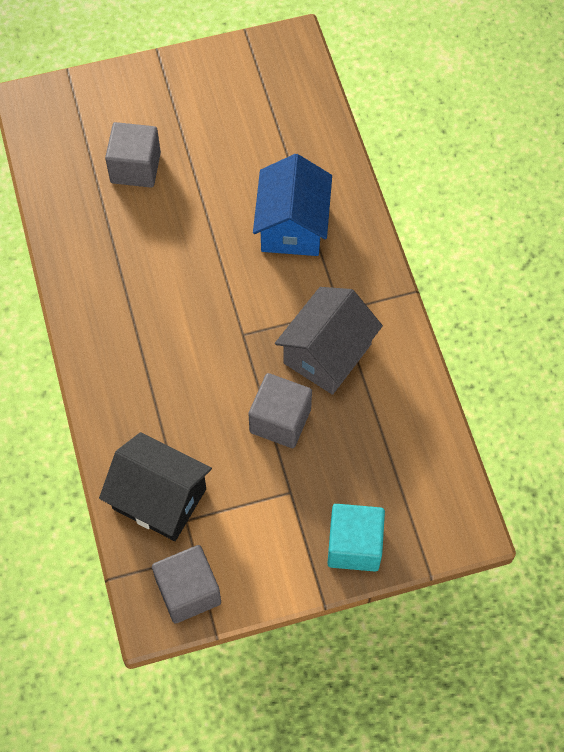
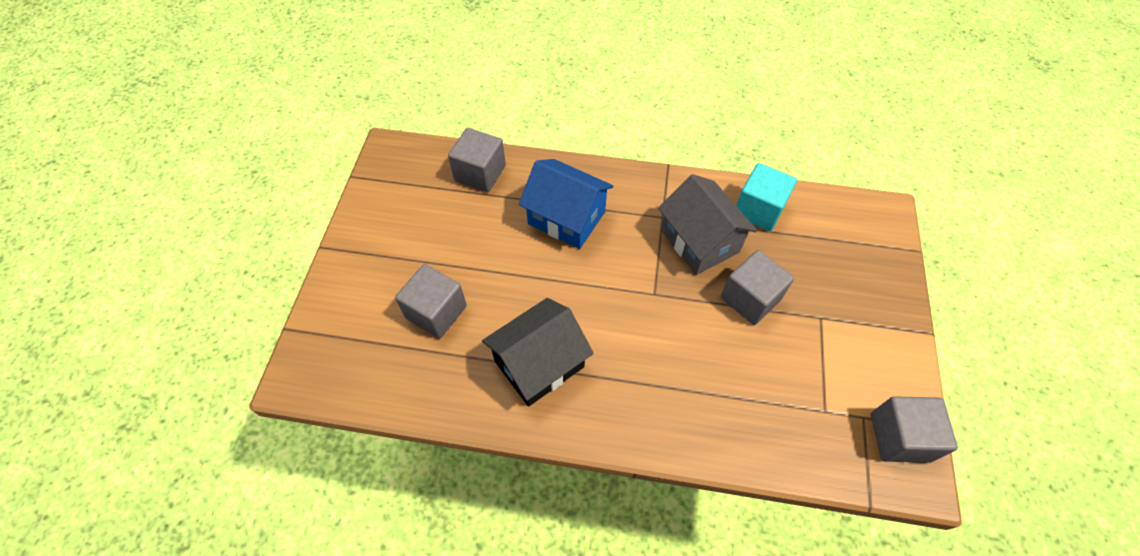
camera: 65 degrees left, 5 degrees down
black house [99,432,212,541] -> black house moved to [482,298,594,407]
turquoise cube [327,504,385,572] -> turquoise cube moved to [736,163,797,231]
none -> grey cube [448,128,506,192]

